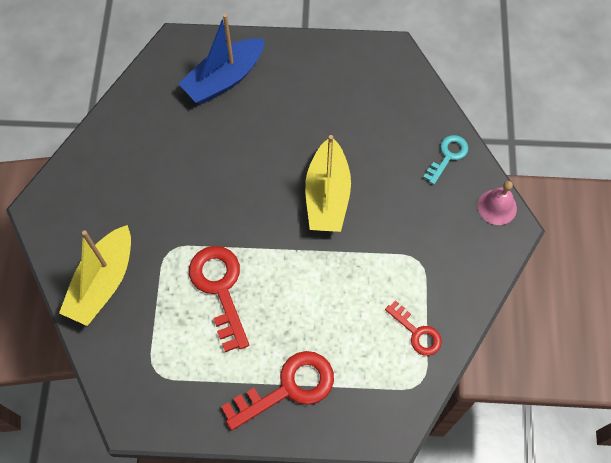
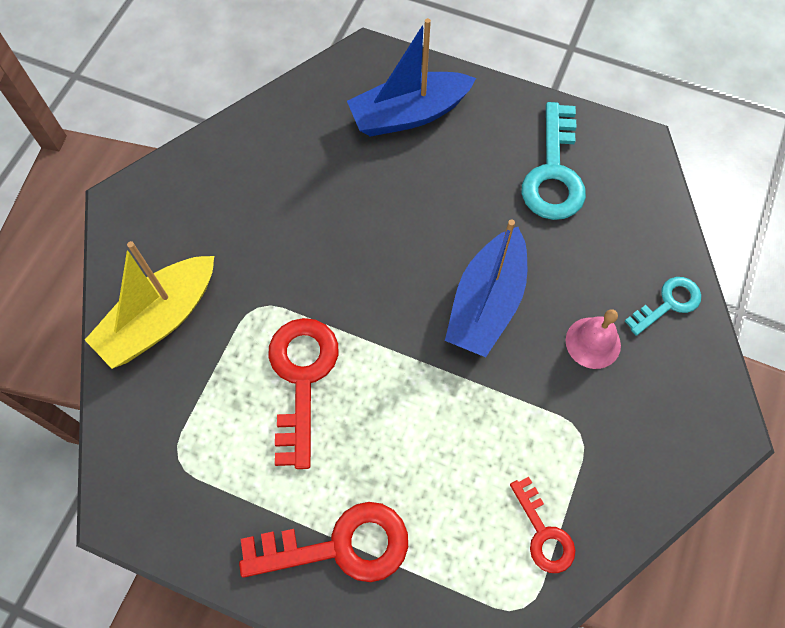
camera: 20 degrees right, 0 degrees up
yellow boat [305,135,351,232] -> blue boat [445,219,527,357]
pink bell [478,181,517,225] -> pink bell moved to [566,309,621,369]
none -> turquoise key [522,102,586,220]

